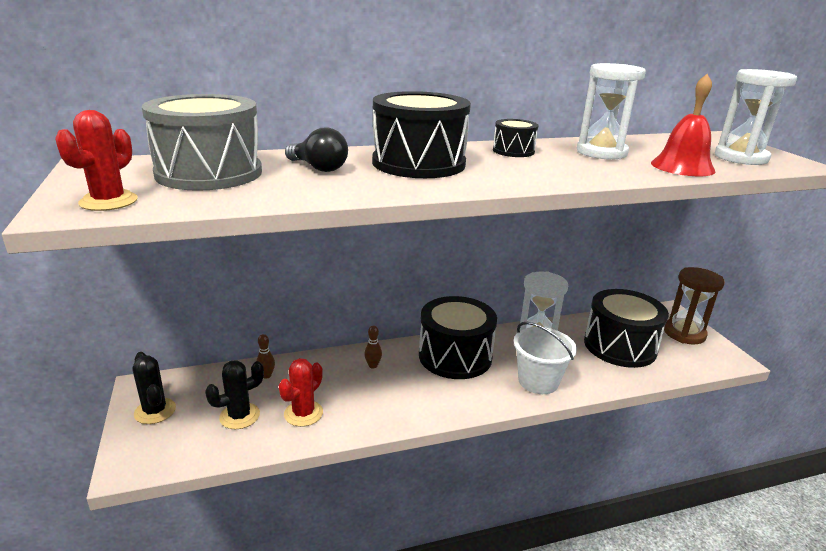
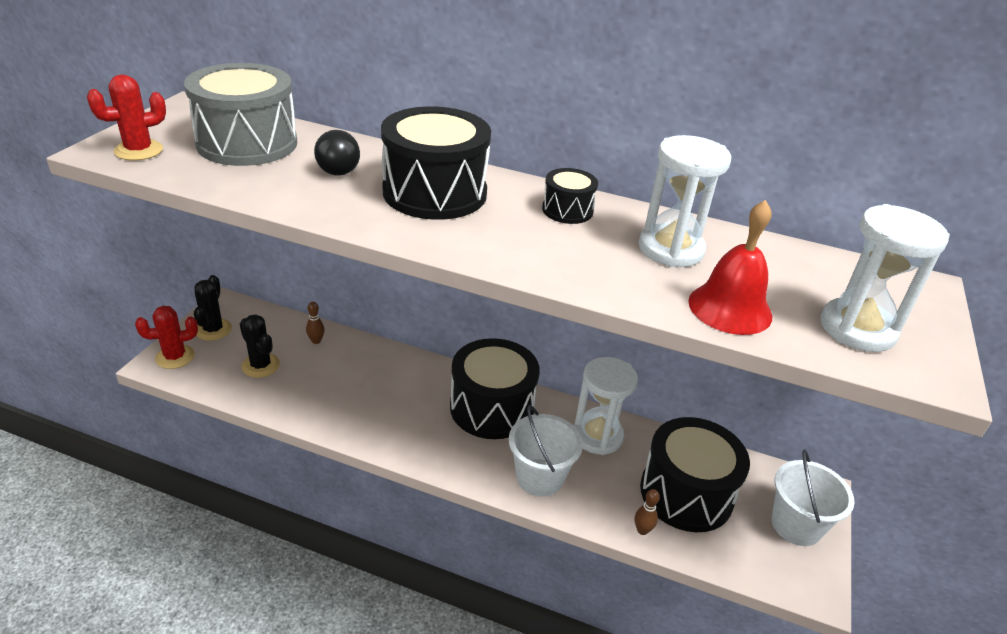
camera: 35 degrees right, 10 degrees up
black cactus [205,360,264,429] -> black cactus turned 45 degrees clockwise [240,314,280,378]
red cactus [279,358,323,427] -> red cactus moved to [135,306,198,369]
brown bowling pin [364,326,382,369] -> brown bowling pin moved to [635,489,660,535]
brown hourglass [664,267,725,344] -> white bucket [772,449,855,546]

